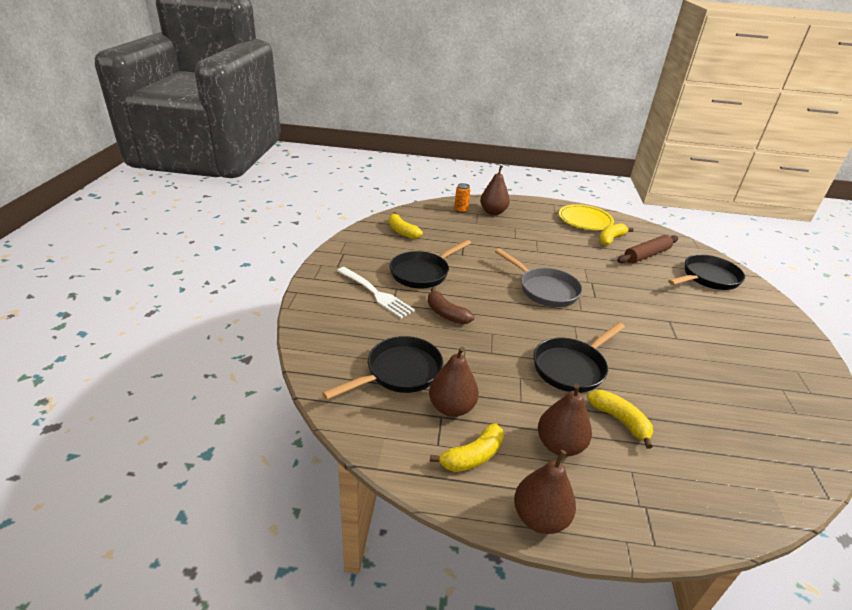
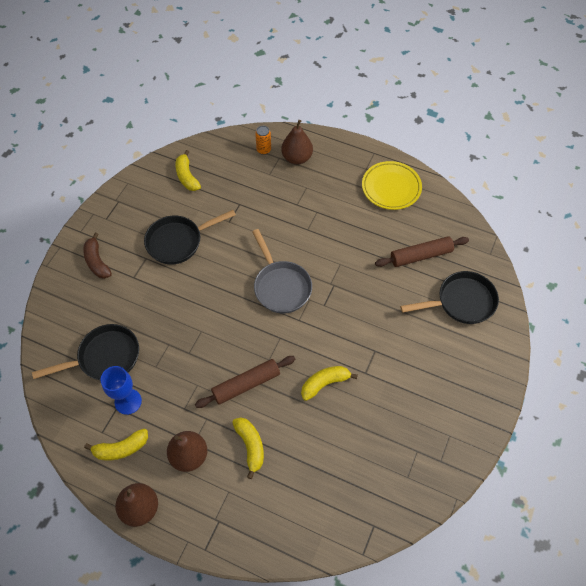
camera: 20 degrees right, 25 degrees up
white fork [337,267,415,319] -> none
brown banana [428,287,474,325] -> brown banana moved to [83,233,112,279]
brown pear [429,347,479,417] -> blue goblet [101,366,142,415]
black pan [533,322,625,393] -> brown rolling pin [195,356,295,408]
yellow banana [599,223,634,246] -> yellow banana moved to [301,366,358,401]

